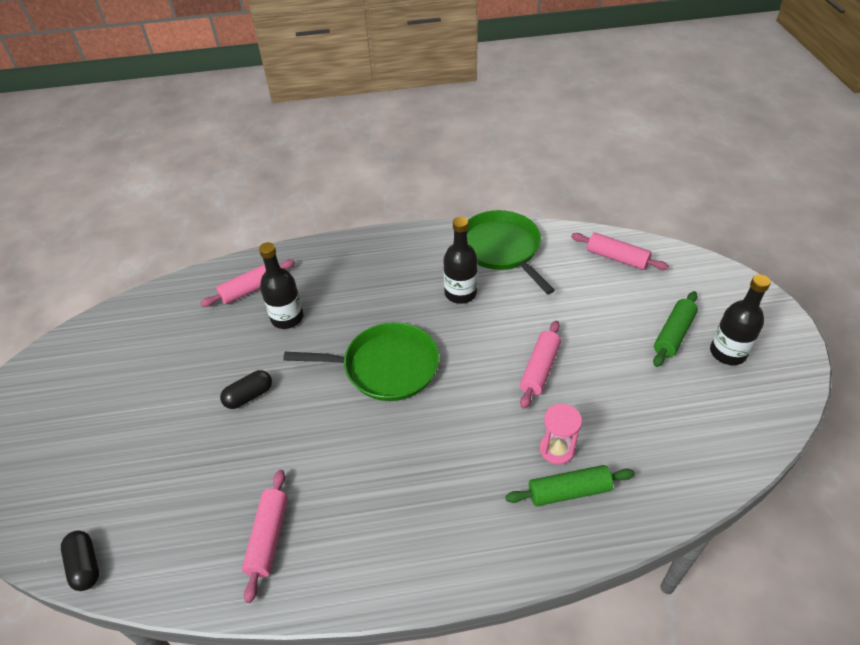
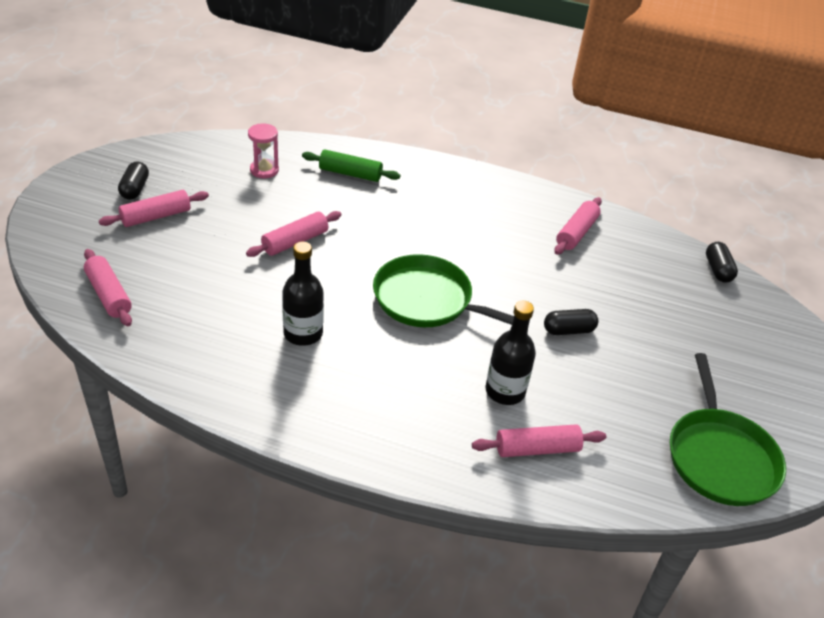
camera: 160 degrees left, 5 degrees down
green pan [467,210,555,294] -> green pan moved to [670,353,786,506]
pink hourglass [540,403,582,465] -> pink hourglass moved to [248,124,279,178]
green rolling pin [653,291,698,367] -> pink rolling pin [99,190,209,227]
black bottle [710,275,771,365] -> black capsule [118,161,149,200]

